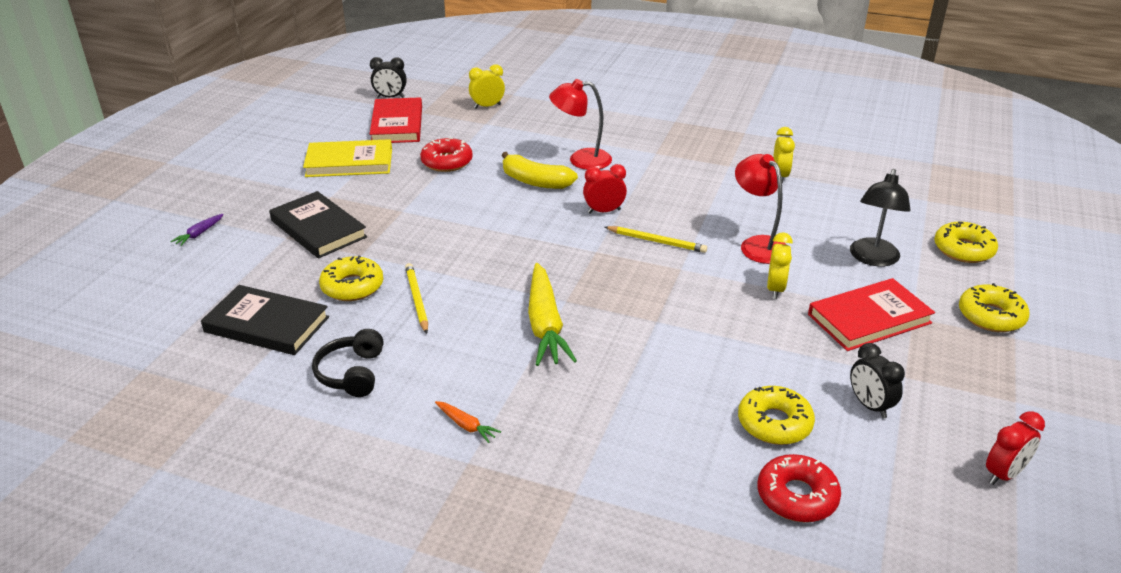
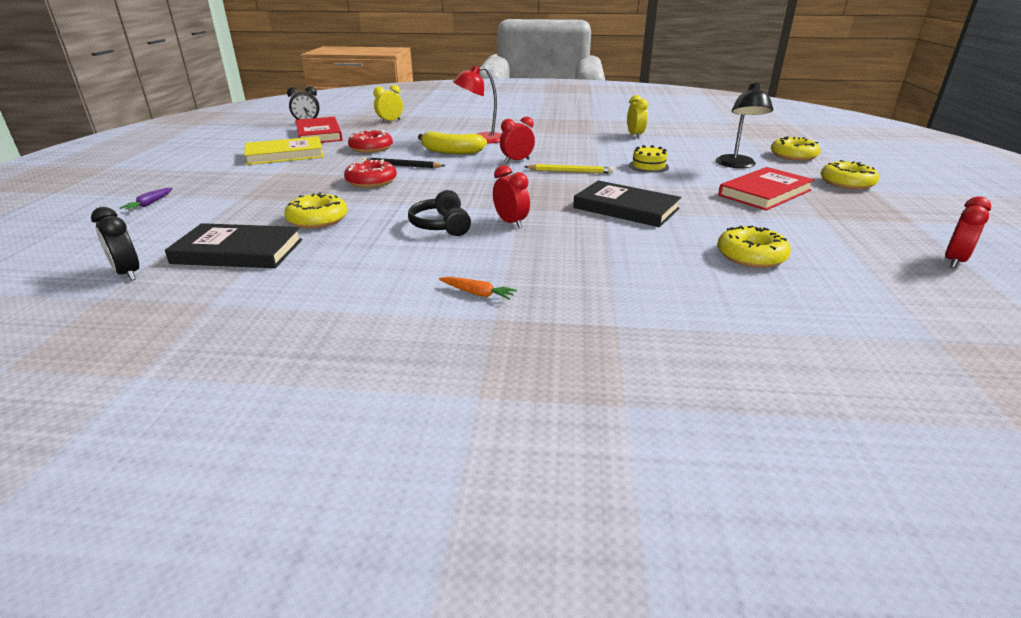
camera: 15 degrees left, 5 degrees down
black book [269,191,367,259] -> black book moved to [573,180,681,227]
black headphones [312,329,384,397] -> black headphones moved to [408,190,471,236]
yellow pencil [405,263,428,334] -> none
yellow carrot [528,263,577,366] -> red clock [493,165,530,228]
red lamp [735,154,787,264] -> yellow cake [629,145,669,173]
red donut [758,454,841,522] -> red donut moved to [344,159,397,188]
yellow clock [767,232,793,299] -> none
black clock [850,343,905,419] -> black clock moved to [91,207,139,281]
none -> black pencil [362,157,445,168]

